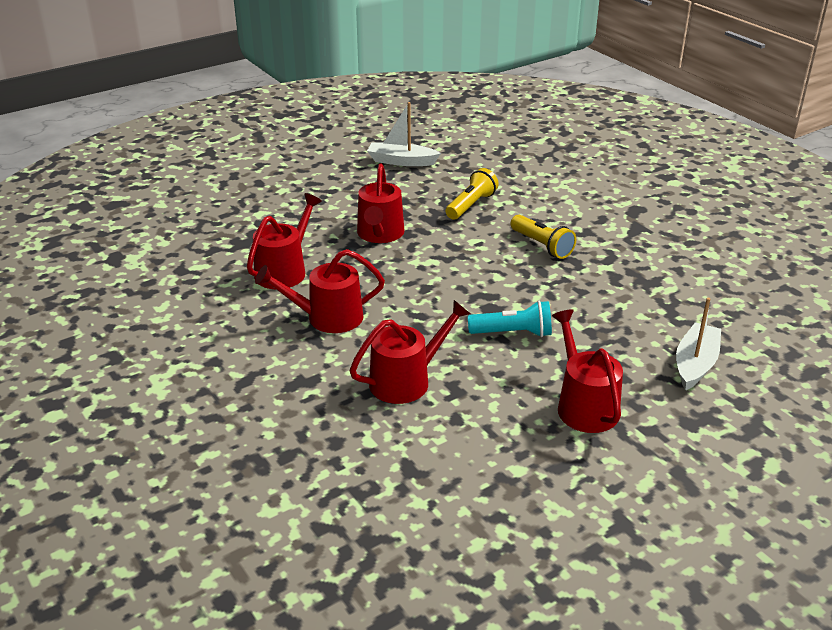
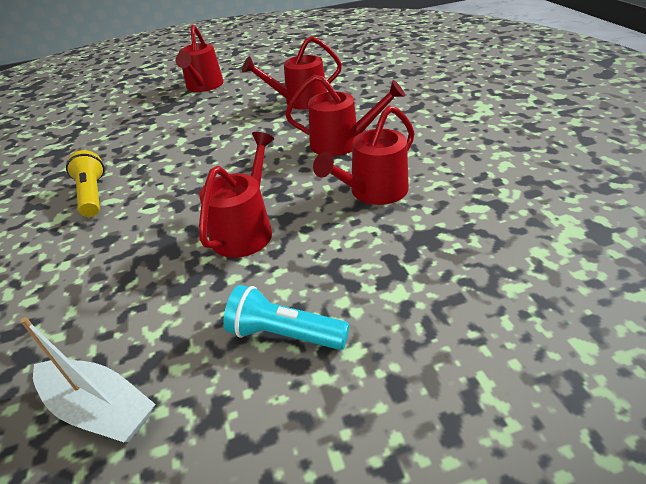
camera: 160 degrees left, 5 degrees up
yellow flashlight [446,168,499,219] -> none
turquoise flashlight [468,301,552,337] -> turquoise flashlight moved to [224,285,349,350]
white boat [676,298,721,391] -> none

